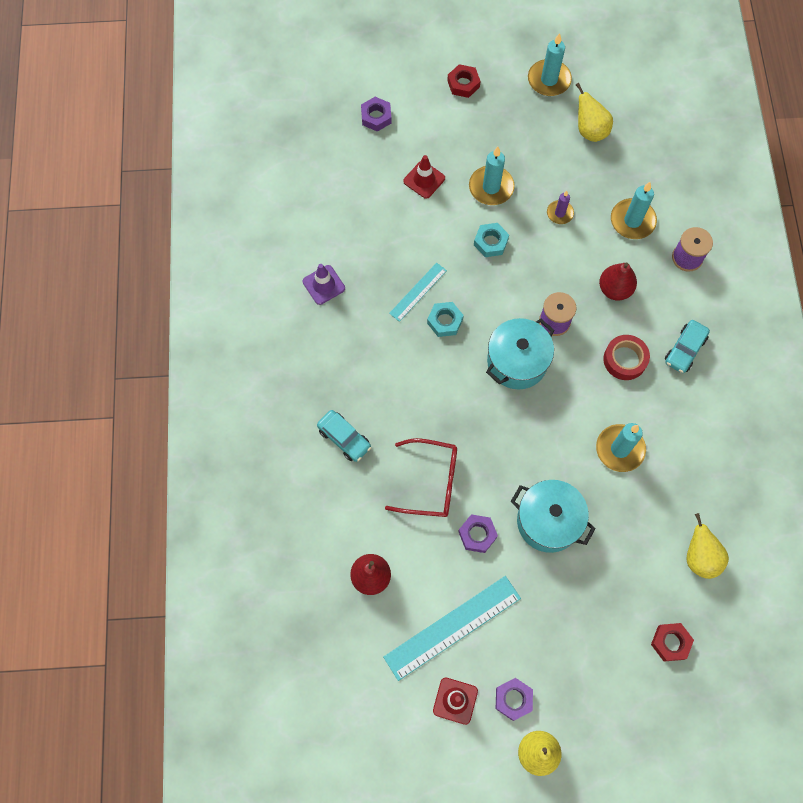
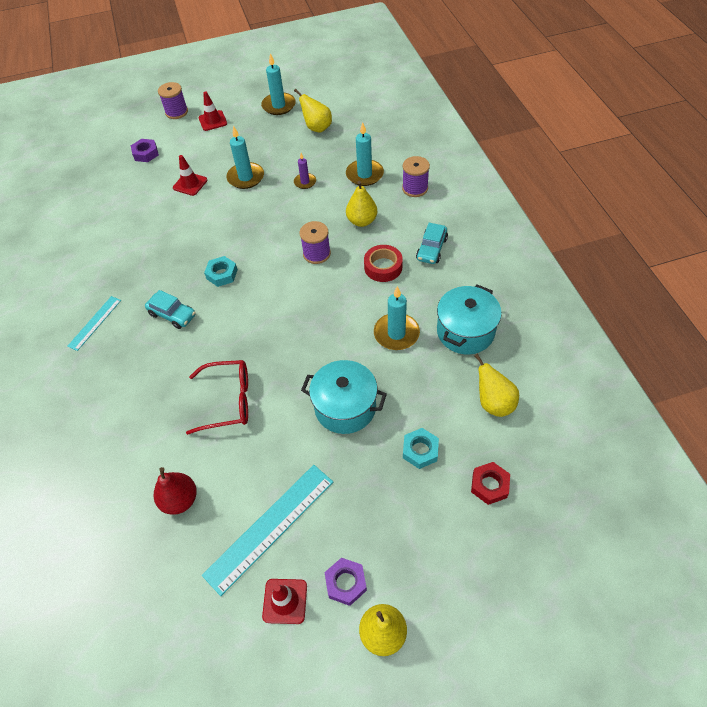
camera: 10 degrees left, 15 degrees down
purple traffic cone [303,264,345,305] -> none
turquoise car [317,410,371,462] -> turquoise car moved to [145,290,196,329]
turquoise ruler [389,263,447,322] -> turquoise ruler moved to [67,296,121,351]
red nut [447,64,481,98] -> red traffic cone [199,91,227,131]
purple nut [458,514,498,553] -> none
turquoise nut [474,223,509,257] -> turquoise nut moved to [403,428,439,469]
turquoise pot [486,318,555,389] -> turquoise pot moved to [437,284,502,354]
red pear [599,263,637,301] -> yellow pear [346,181,377,227]
none -> purple spool [158,82,188,119]

